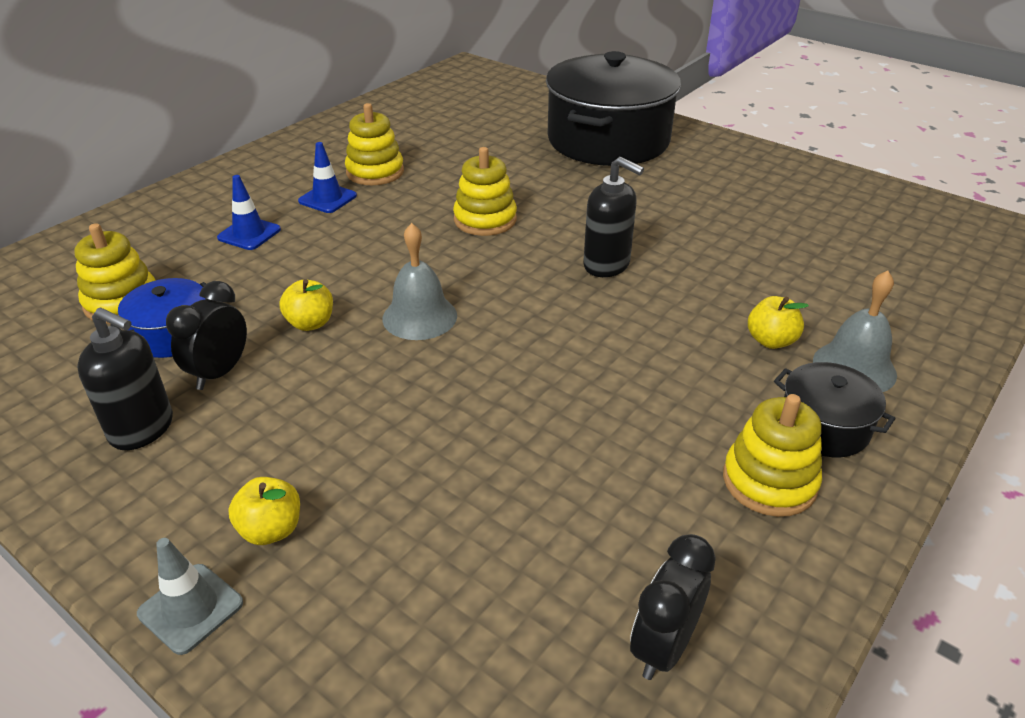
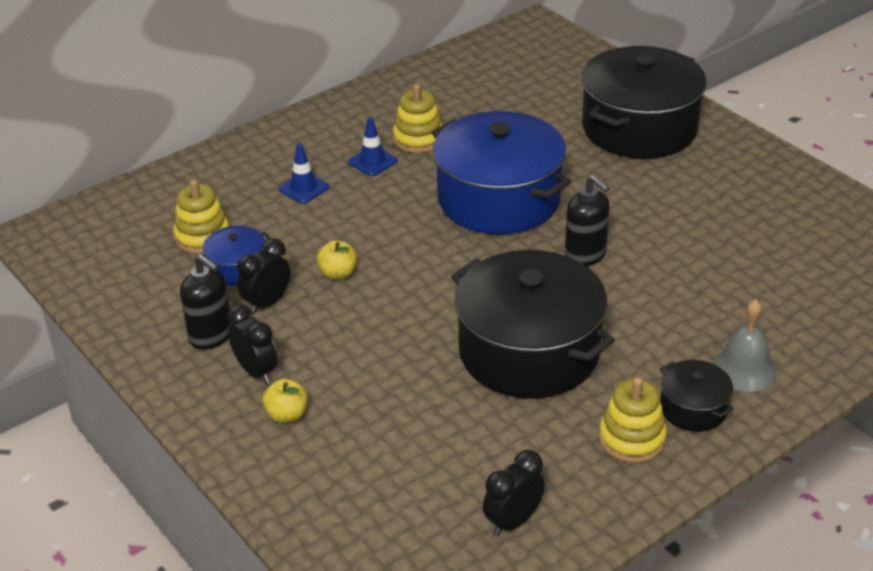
camera: 15 degrees right, 0 degrees up
grey traffic cone [137,538,243,655] -> none
grey bell [383,223,457,340] -> none
yellow stacking toy [453,147,517,236] -> blue pot [432,111,571,234]
yellow apple [748,296,809,349] -> none
none -> black clock [227,304,277,384]
none -> black pot [451,250,615,399]

